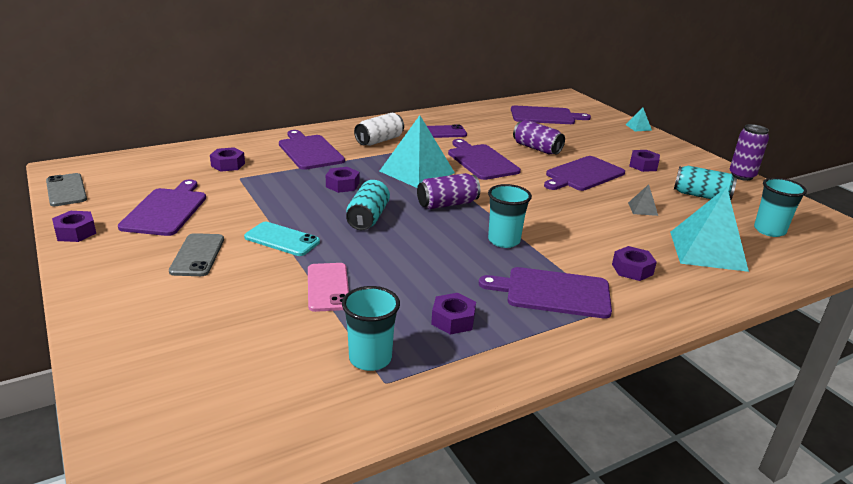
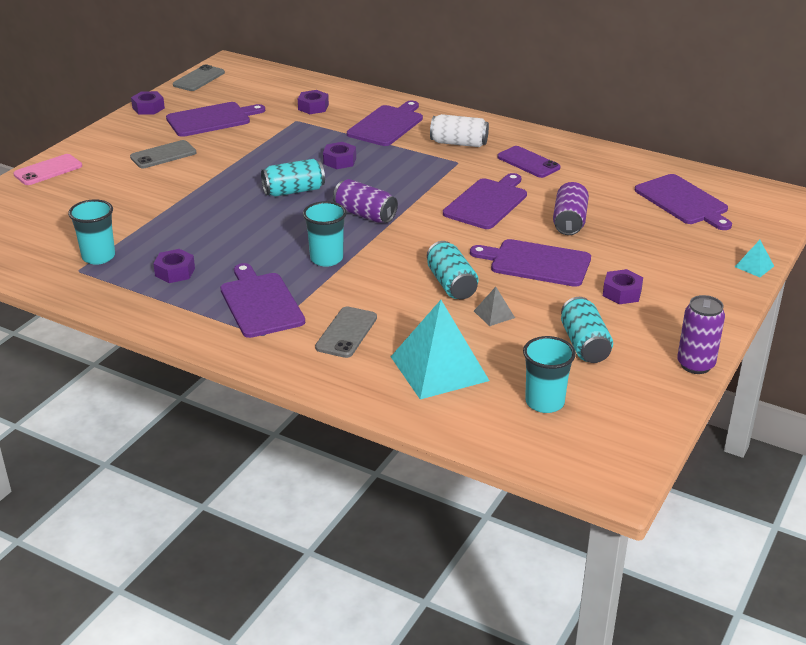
camera: 60 degrees right, 5 degrees up
turquoise phone [244,222,320,256] -> none
pink phone [308,263,349,312] -> pink phone moved to [13,154,82,185]
turquoise pyramid [380,115,455,188] -> none
purple nut [612,246,657,281] -> grey phone [315,307,377,358]
none -> turquoise can [427,241,478,299]

